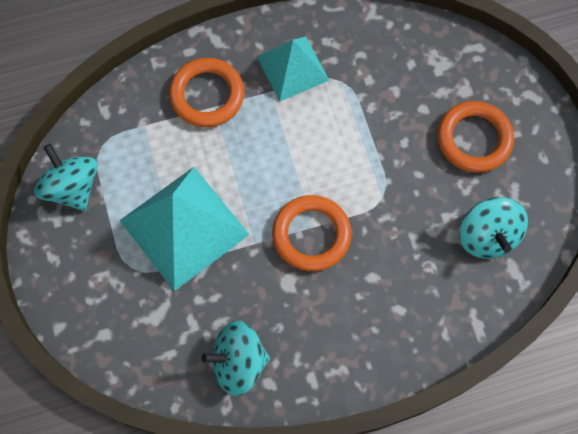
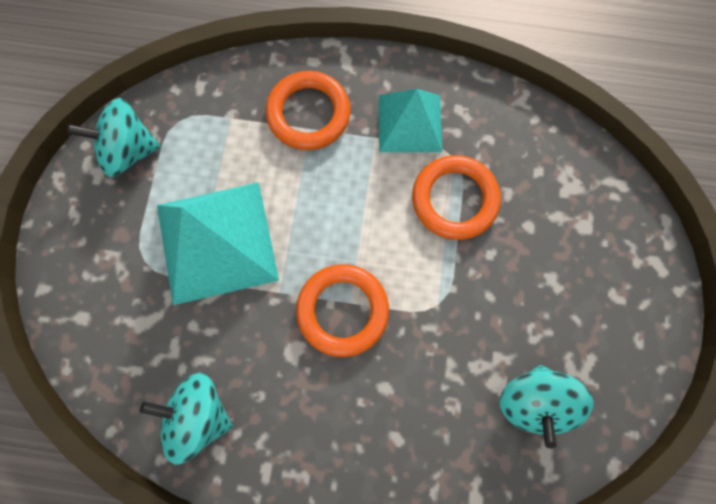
camera: 25 degrees right, 5 degrees up
turquoise spinning top [34,144,98,211] -> turquoise spinning top turned 90 degrees counterclockwise [67,98,161,177]
orange ring [437,101,514,173] -> orange ring moved to [412,155,501,240]

